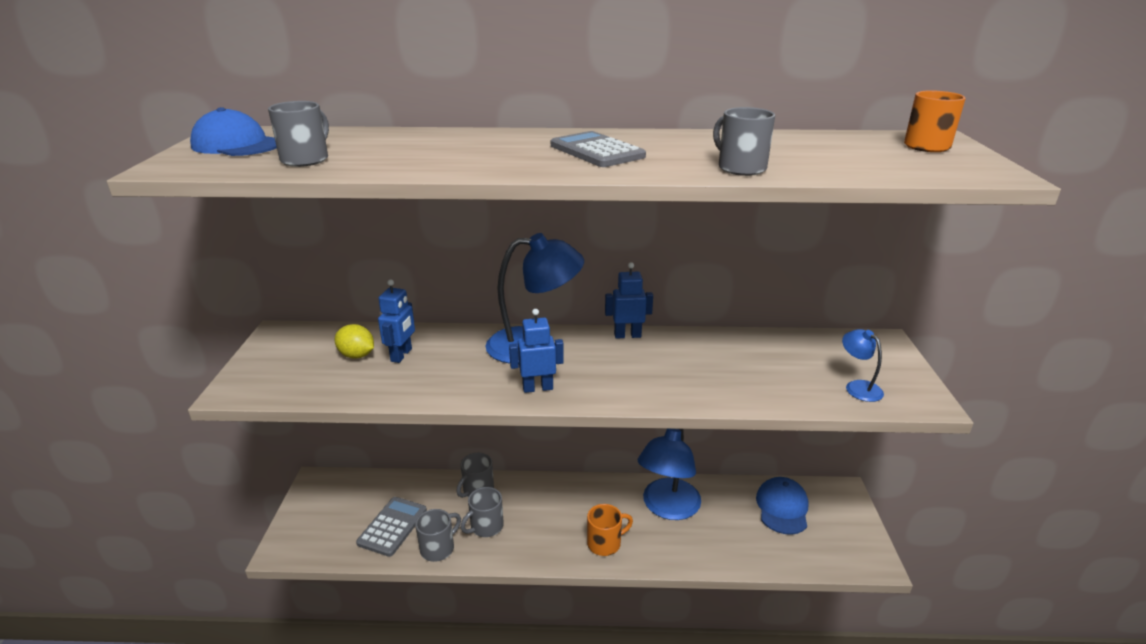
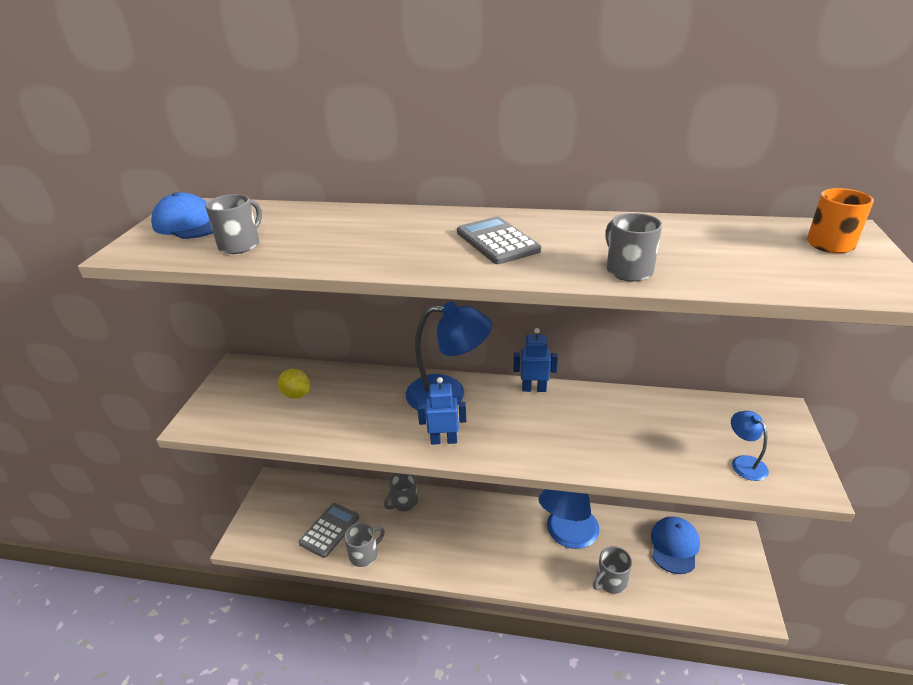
camera: 10 degrees right, 5 degrees up
blue robot [378,279,415,363] -> none
grey mug [461,487,504,537] -> grey mug moved to [593,546,632,594]
orange mug [587,504,633,556] -> none

